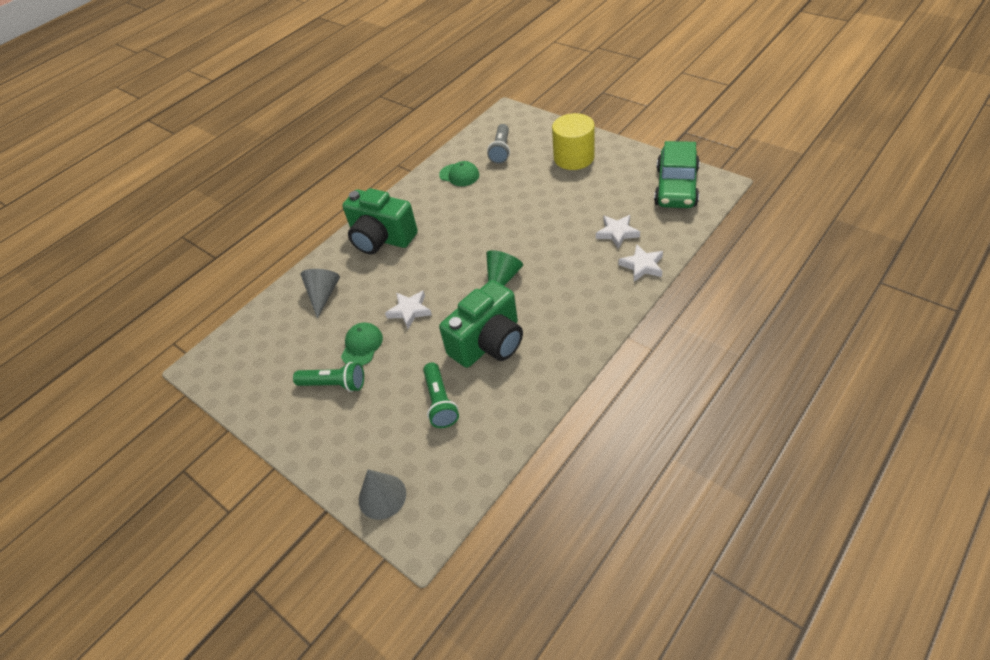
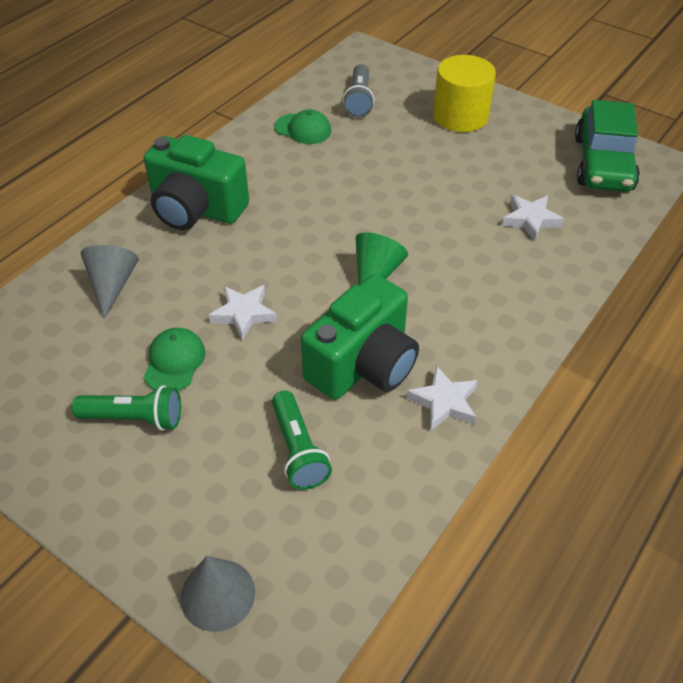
camera: 10 degrees left, 0 degrees up
white star [618,244,663,282] -> white star moved to [407,365,478,431]

